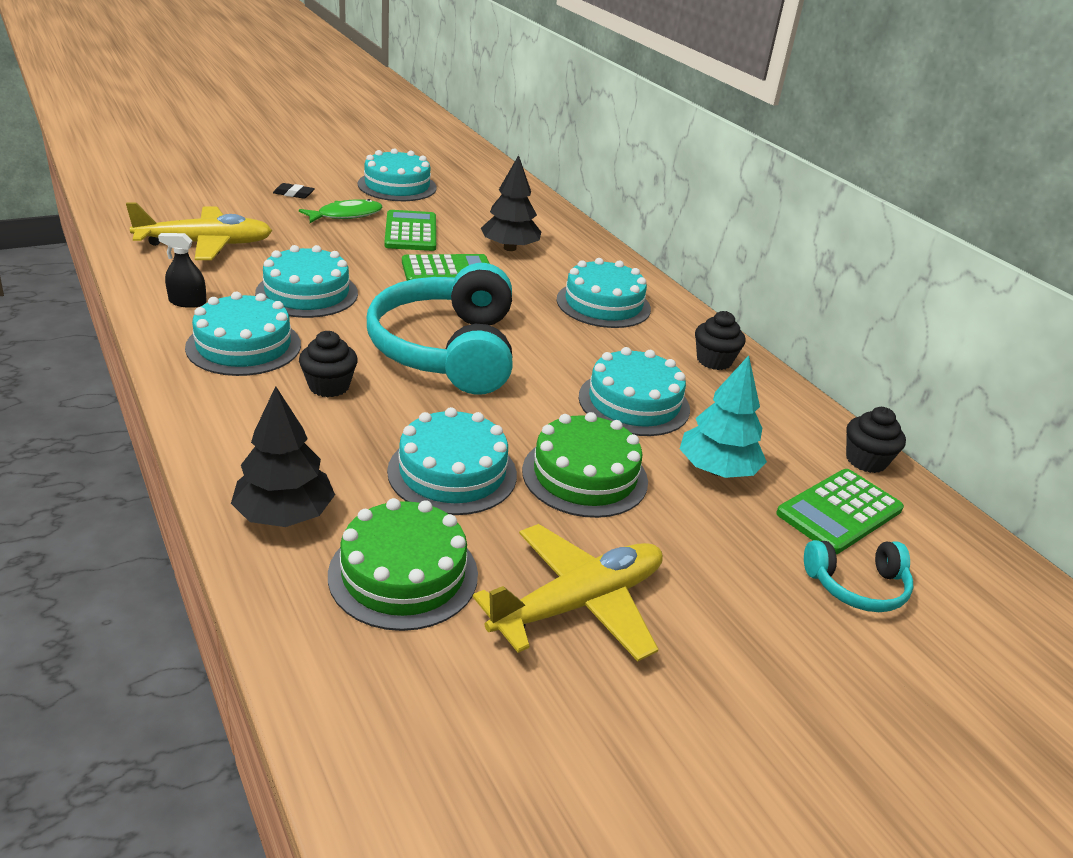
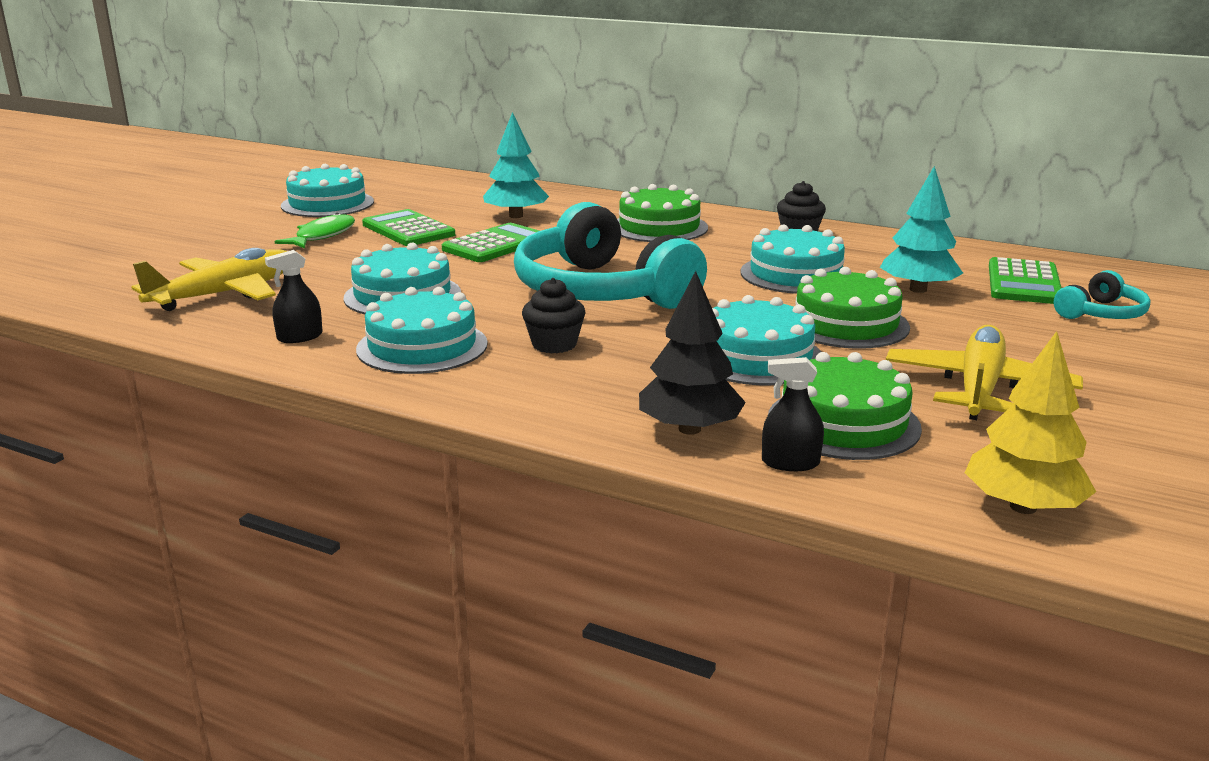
camera: 30 degrees left, 10 degrees down
black eraser [273,183,315,199] -> none
black tree [481,155,541,251] -> turquoise tree [483,112,549,218]
turquoise cake [556,258,651,328] -> green cake [617,184,708,242]
black cupcake [846,407,906,473] -> none
none -> black spray bottle [762,357,824,471]
none -> yellow tree [965,331,1096,514]

